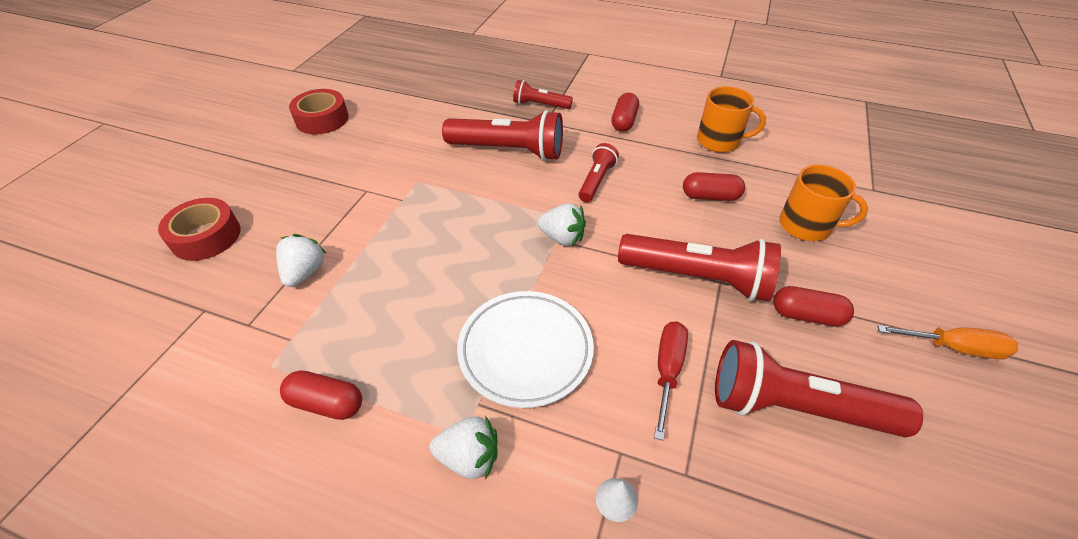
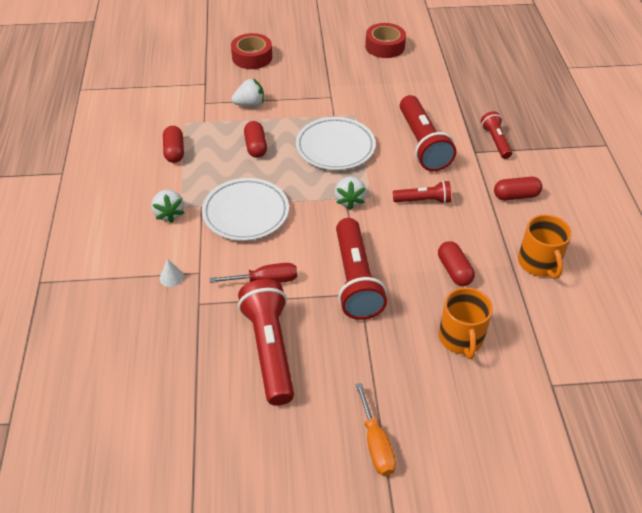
camera: 65 degrees right, 0 degrees up
red capsule [773,286,854,327] -> red capsule moved to [244,121,267,158]
none -> white plate [296,117,376,170]

